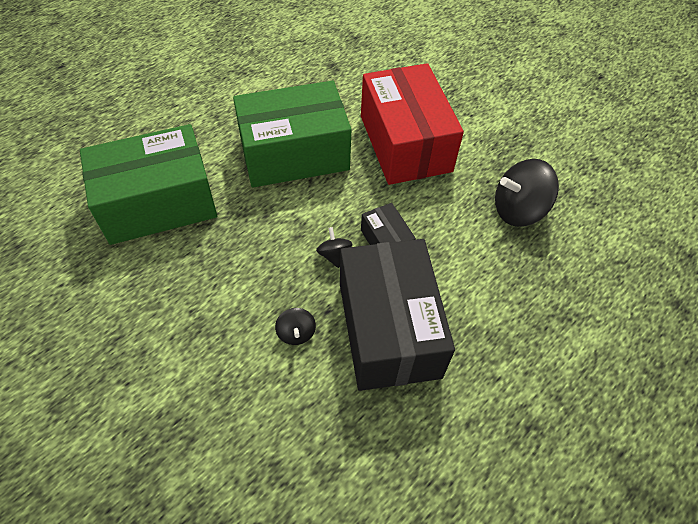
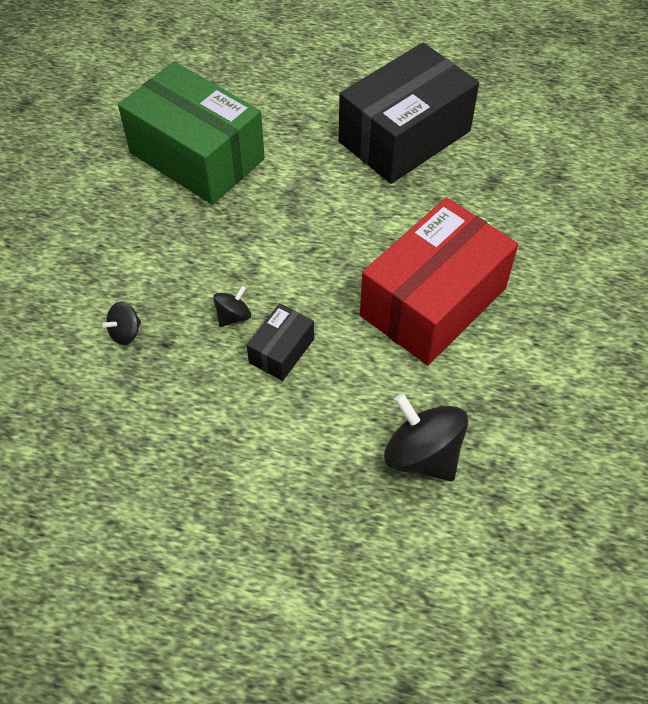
camera: 60 degrees right, 0 degrees up
green box [233,81,352,188] -> none
black box [340,239,455,391] -> black box moved to [339,43,479,184]

